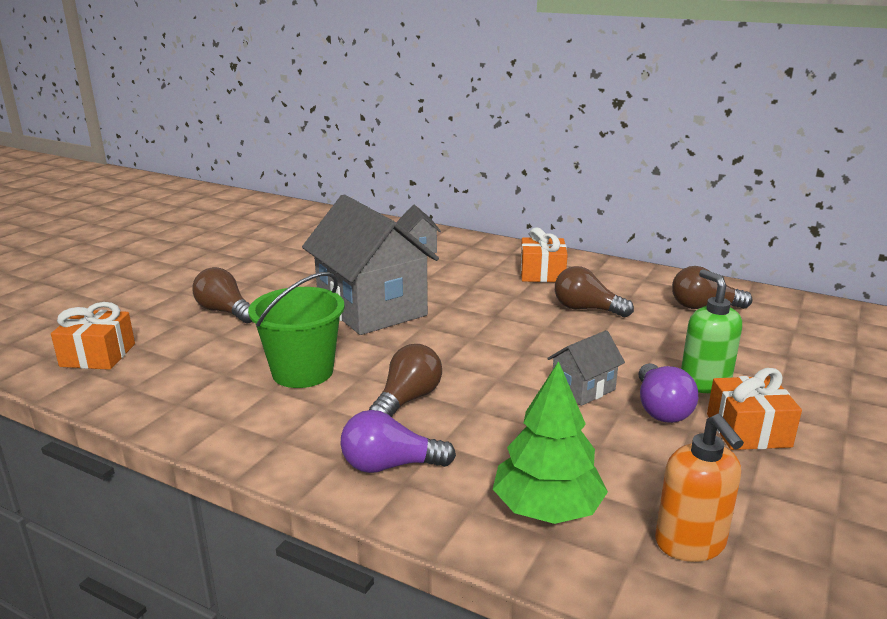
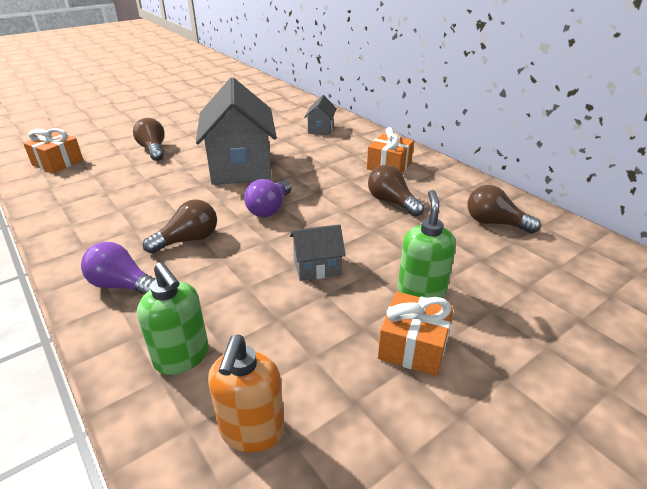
camera: 25 degrees right, 10 degrees up
green bucket [248,272,345,388] -> none
green tree [493,361,608,524] -> green soap dispenser [137,262,209,375]
purple light bulb [639,363,698,423] -> purple light bulb moved to [244,179,292,217]

